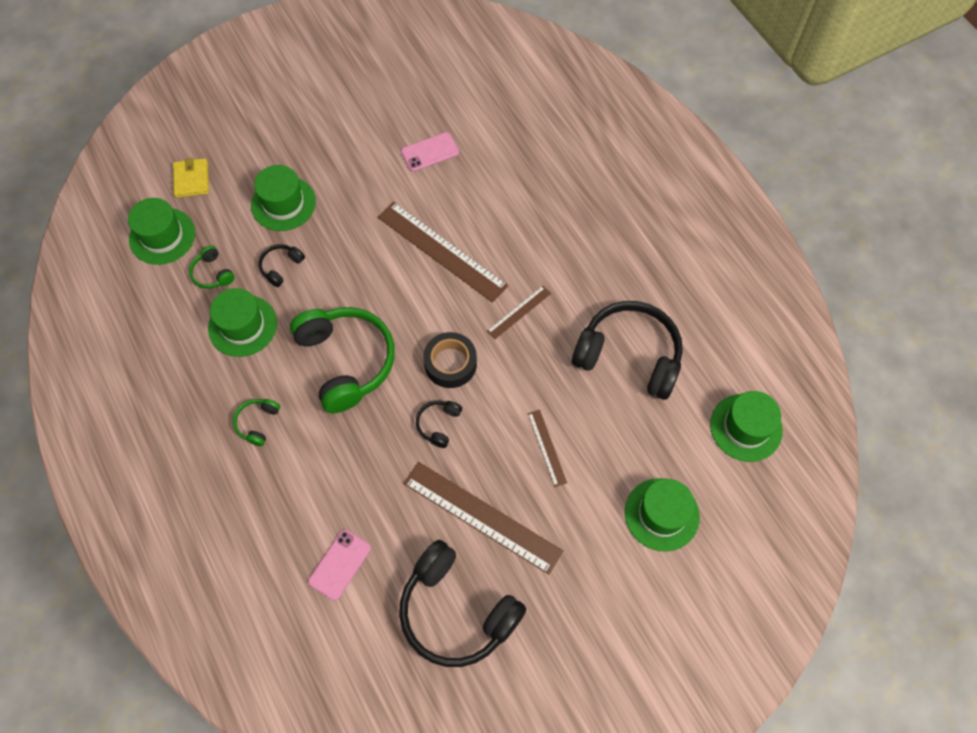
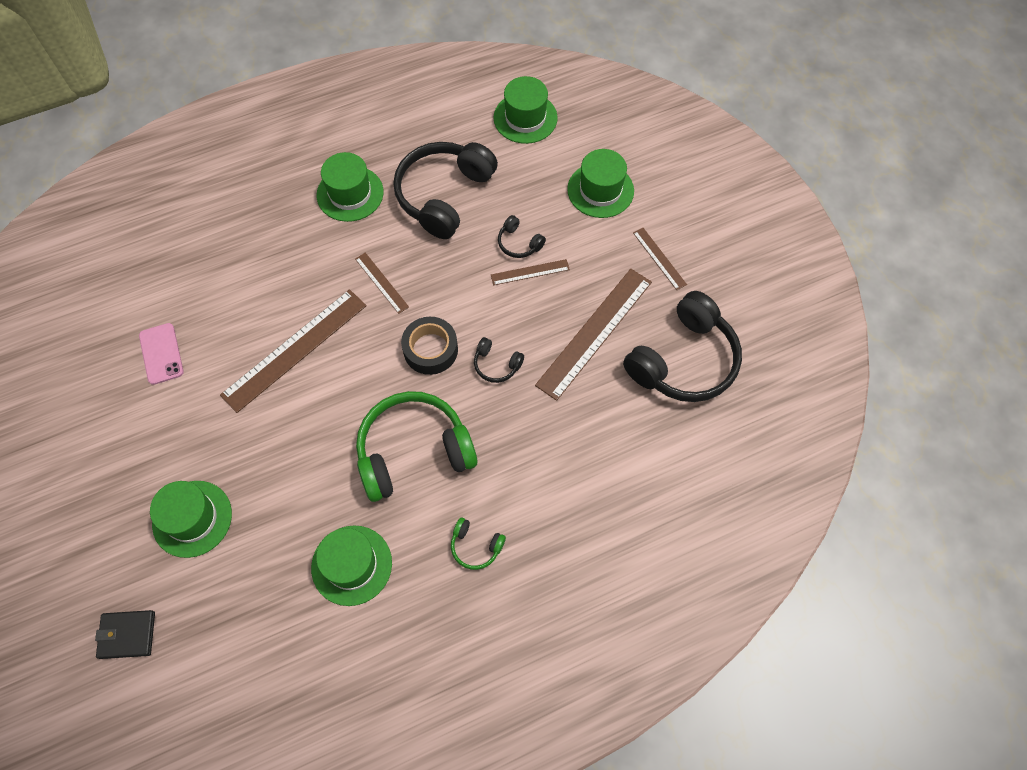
camera: 85 degrees left, 0 degrees up
green hat [128,198,195,265] -> green hat moved to [317,152,384,222]
yellow wallet [173,158,209,198] -> black wallet [95,610,155,659]
green headphones [189,245,235,289] -> none
black headphones [258,244,305,287] -> black headphones moved to [498,215,546,258]
pink phone [308,530,371,600] -> none
none -> brown ruler [633,228,687,290]

